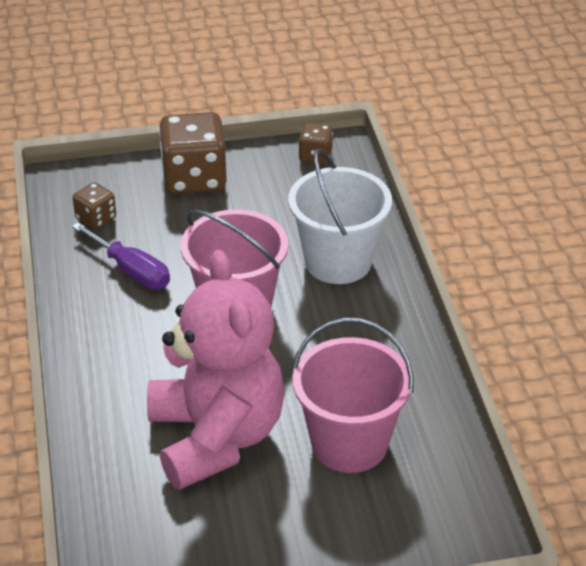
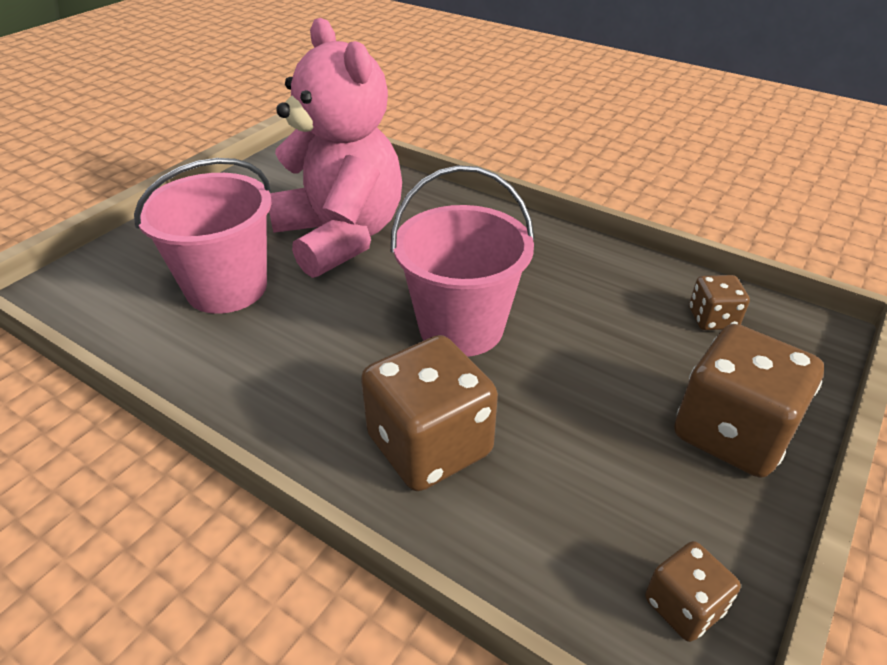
camera: 135 degrees right, 0 degrees up
purple screwdriver [72,223,170,289] -> none
pink teddy bear [147,250,285,490] -> pink teddy bear turned 150 degrees counterclockwise [269,18,402,278]
white bucket [288,149,392,284] -> brown dice [361,335,498,491]

